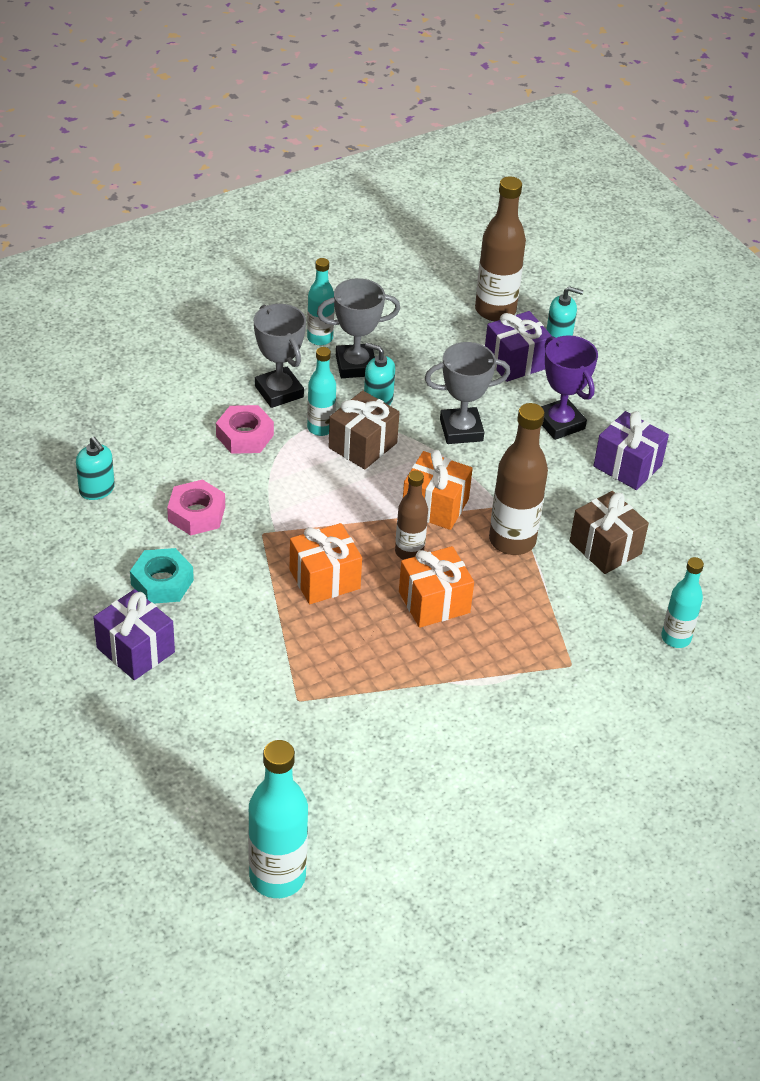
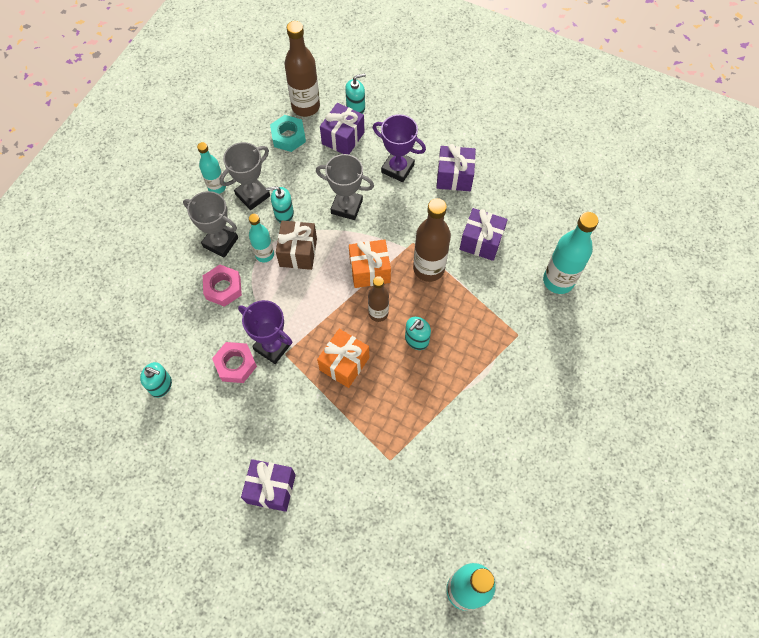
camera: 30 degrees left, 20 degrees up
turquoise nut [130,548,194,603] -> turquoise nut moved to [270,115,306,152]
orange gift [399,546,474,628] -> turquoise soap dispenser [405,317,431,350]
grey trophy [425,342,510,444] -> grey trophy turned 60 degrees clockwise [316,154,374,220]
brown gift [570,491,649,574] -> purple gift [460,208,508,261]
turquoise bottle [661,557,704,648] -> turquoise bottle [543,212,598,294], size x1.64
none -> purple trophy [238,300,292,364]

